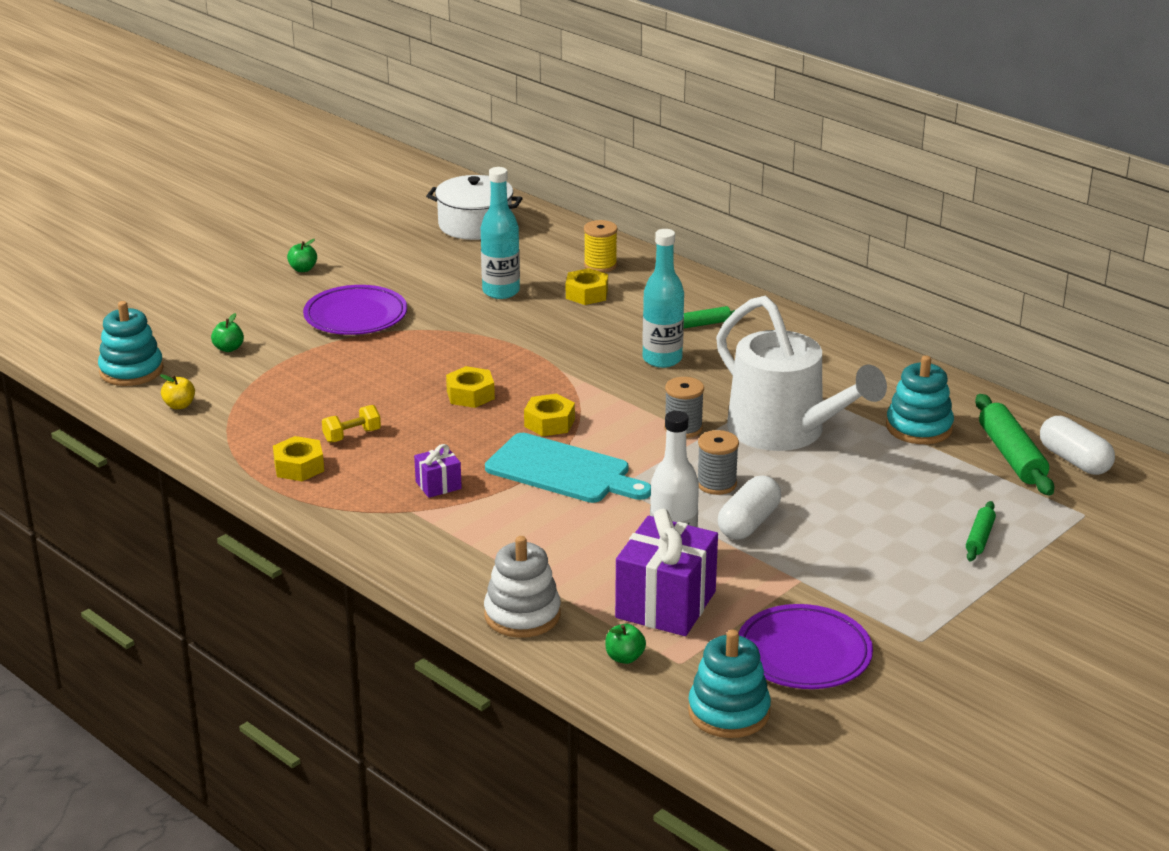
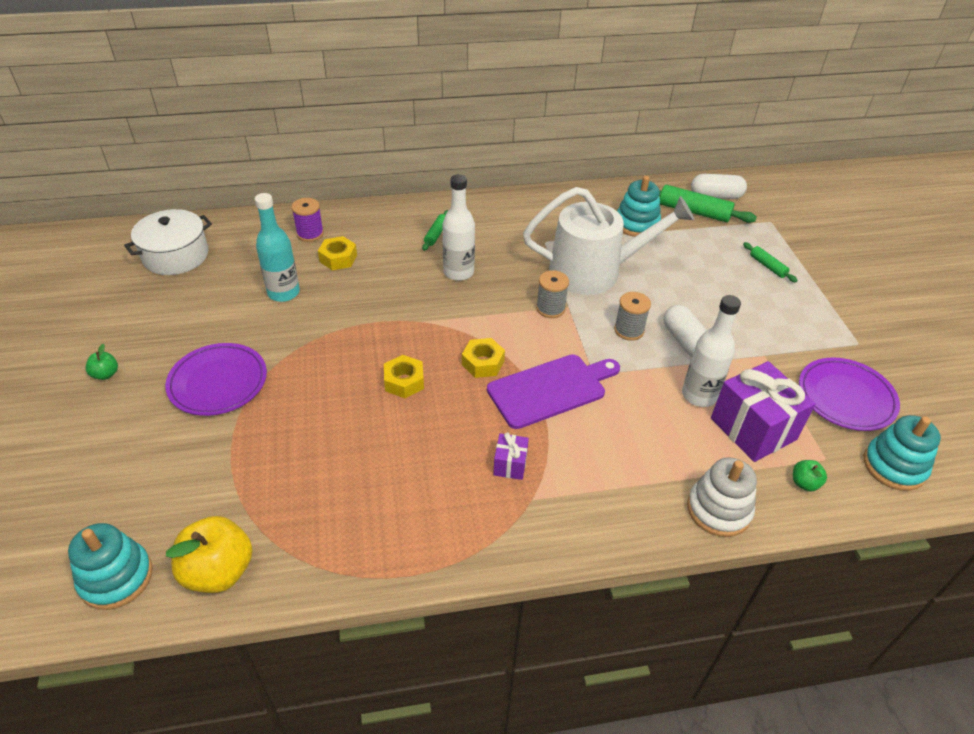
camera: 55 degrees left, 15 degrees up
yellow apple [160,374,195,409] -> yellow apple [166,516,253,593], size x2.10
green apple [211,313,244,352] -> none
yellow nut [273,436,324,481] -> none
yellow dumbbell [322,405,381,442] -> none
turquoise cutting board [485,433,651,503] -> purple cutting board [487,354,620,429]
yellow spool [584,220,618,273] -> purple spool [291,198,324,242]
turquoise bottle [642,229,684,368] -> white bottle [443,174,475,281]

